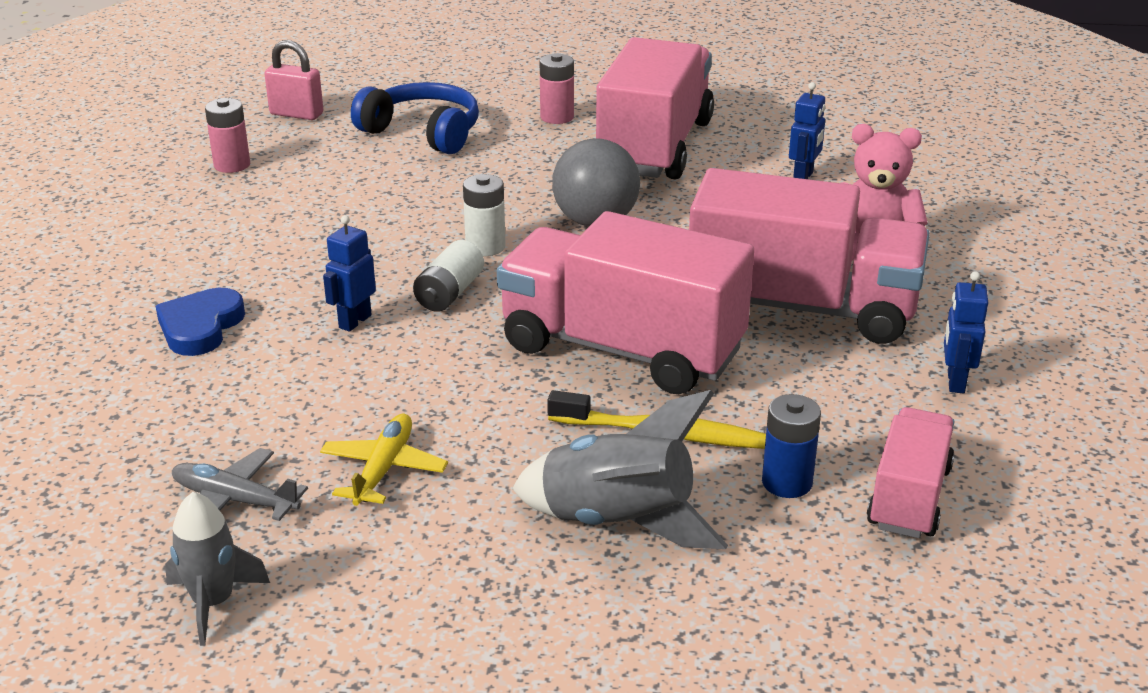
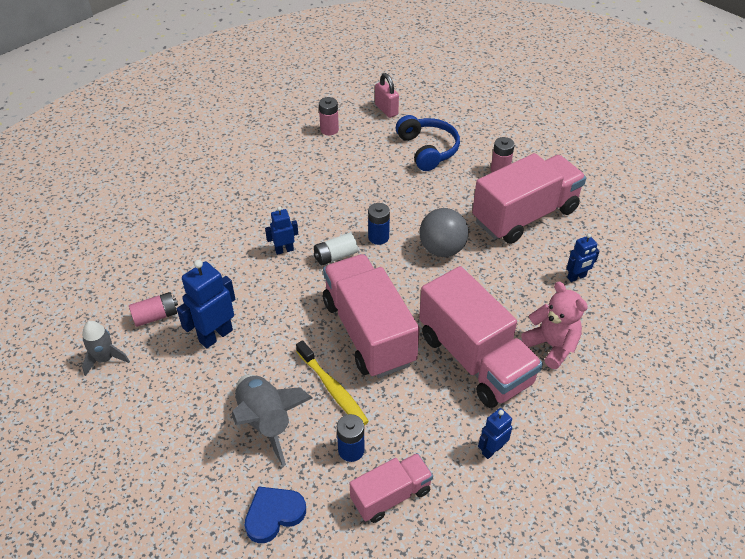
camera: 40 degrees right, 15 degrees up
blue heart [156,288,245,356] -> blue heart moved to [244,486,306,543]
grey plane [172,448,308,521] -> pink battery [129,292,178,327]
yellow plane [320,414,448,506] -> blue robot [177,260,235,349]
white battery [463,174,506,256] -> blue battery [368,203,390,245]

